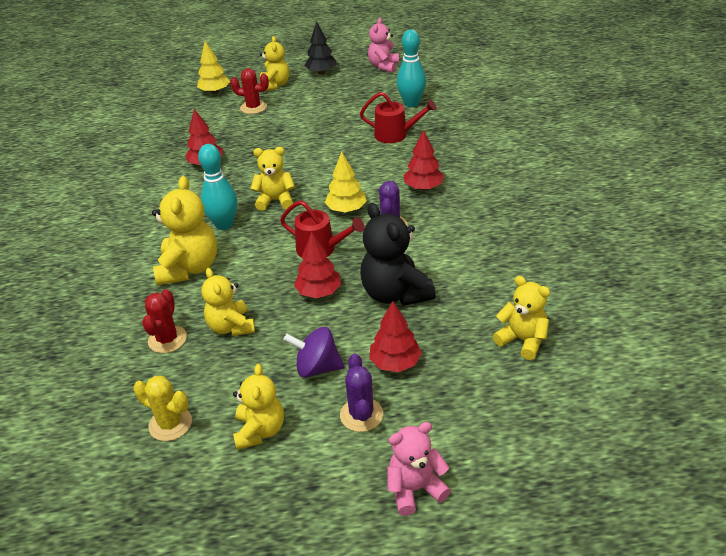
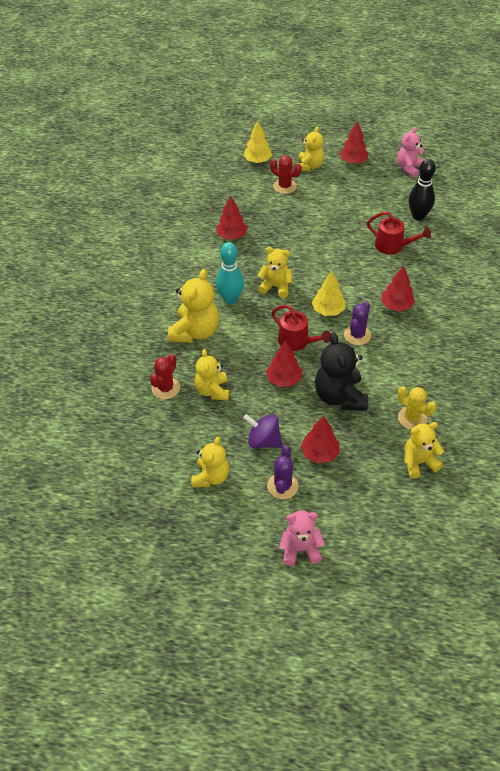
camera: 15 degrees right, 10 degrees up
yellow cactus [133,376,192,441] -> yellow cactus moved to [398,386,437,430]
black tree [304,21,337,74] -> red tree [339,121,368,164]
turquoise bowling pin [397,29,426,107] -> black bowling pin [408,159,436,220]
yellow teddy bear [493,276,550,360] -> yellow teddy bear turned 75 degrees counterclockwise [405,422,444,479]

